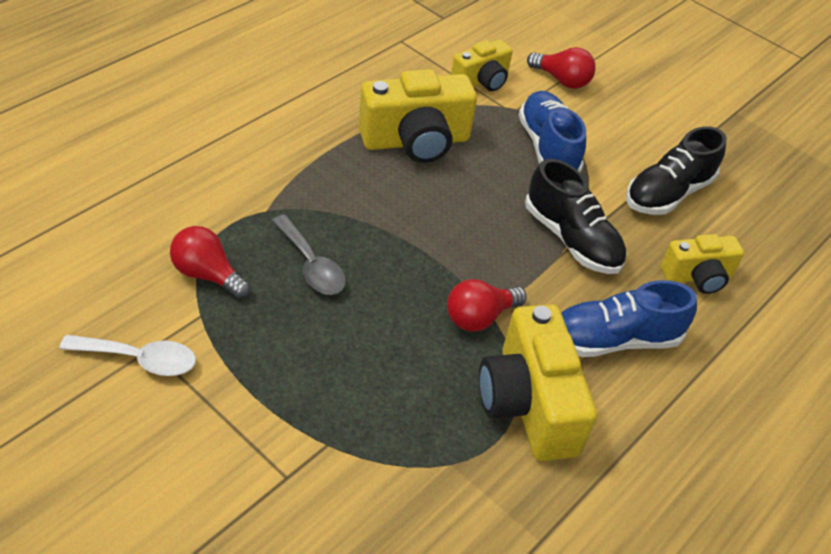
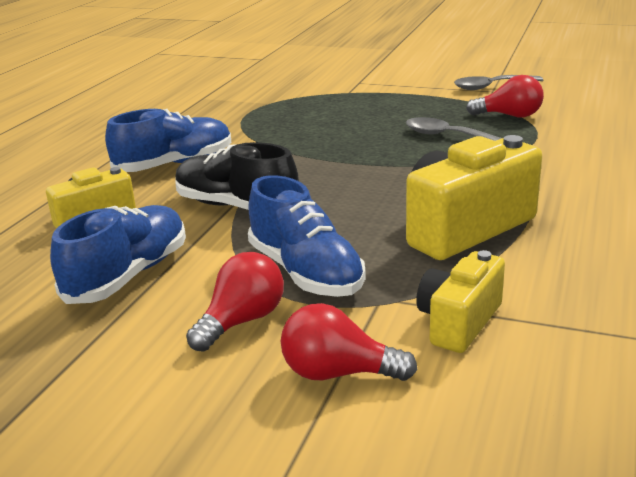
camera: 165 degrees right, 20 degrees down
white spoon [60,335,196,376] -> grey spoon [454,75,543,90]
red light bulb [447,279,527,332] -> red light bulb moved to [186,252,284,352]
yellow camera [479,304,597,461] -> none
black shoe [626,127,727,215] -> blue shoe [50,205,186,304]

